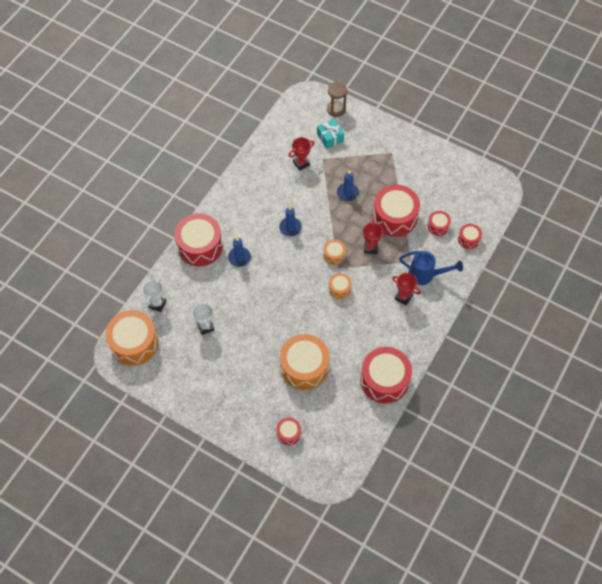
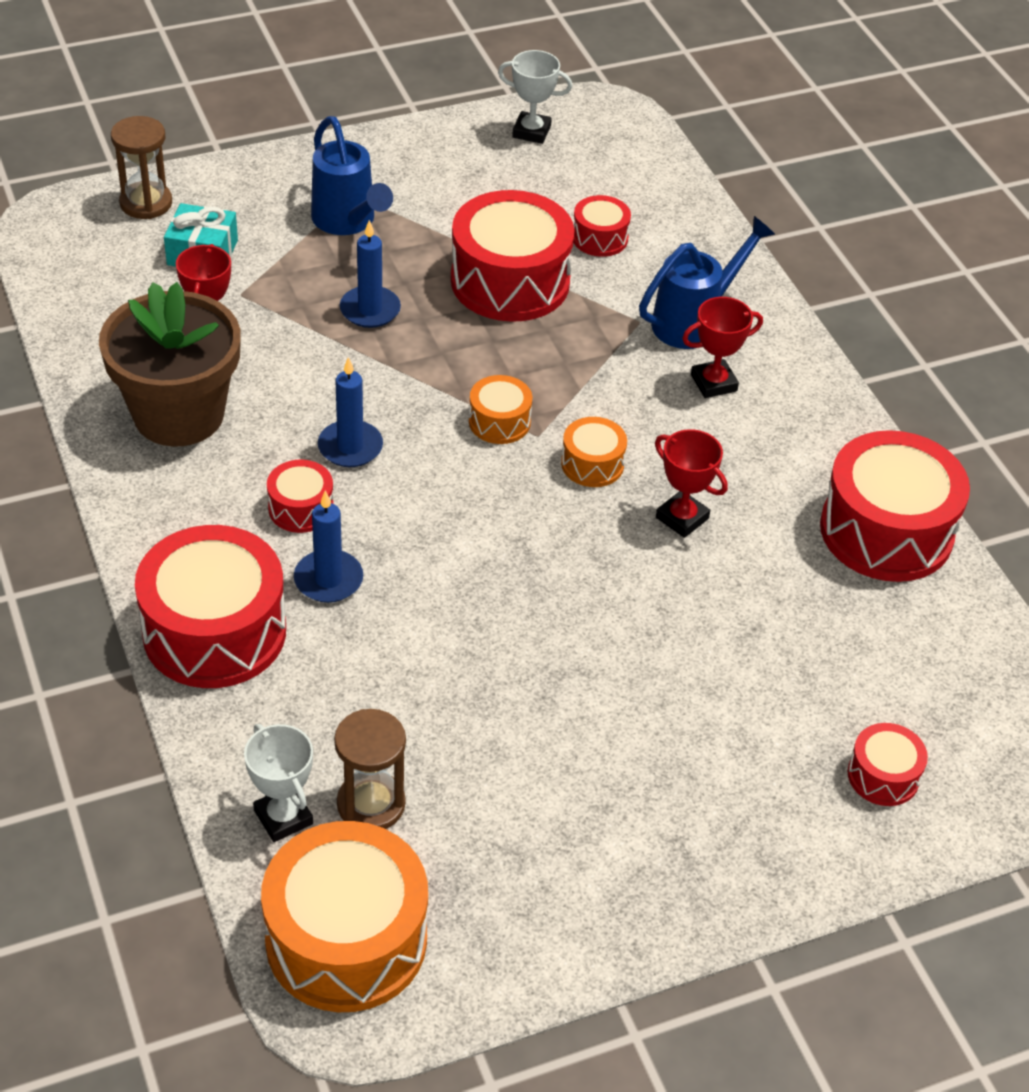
camera: 55 degrees left, 15 degrees down
white trophy [192,301,214,335] -> white trophy moved to [498,50,572,144]
orange drum [280,334,329,390] -> none
red trophy [363,220,383,254] -> red trophy moved to [655,429,728,538]
red drum [458,224,482,249] -> red drum moved to [267,460,334,533]
none -> brown flower pot [99,282,241,447]
none -> blue watering can [311,116,393,235]
none -> brown hourglass [334,709,406,829]

